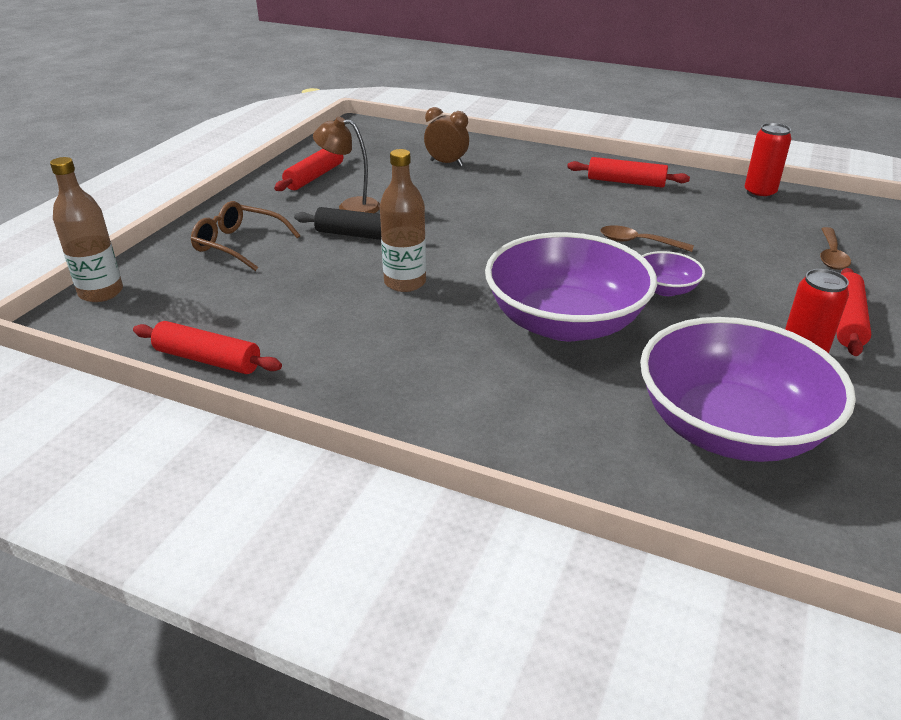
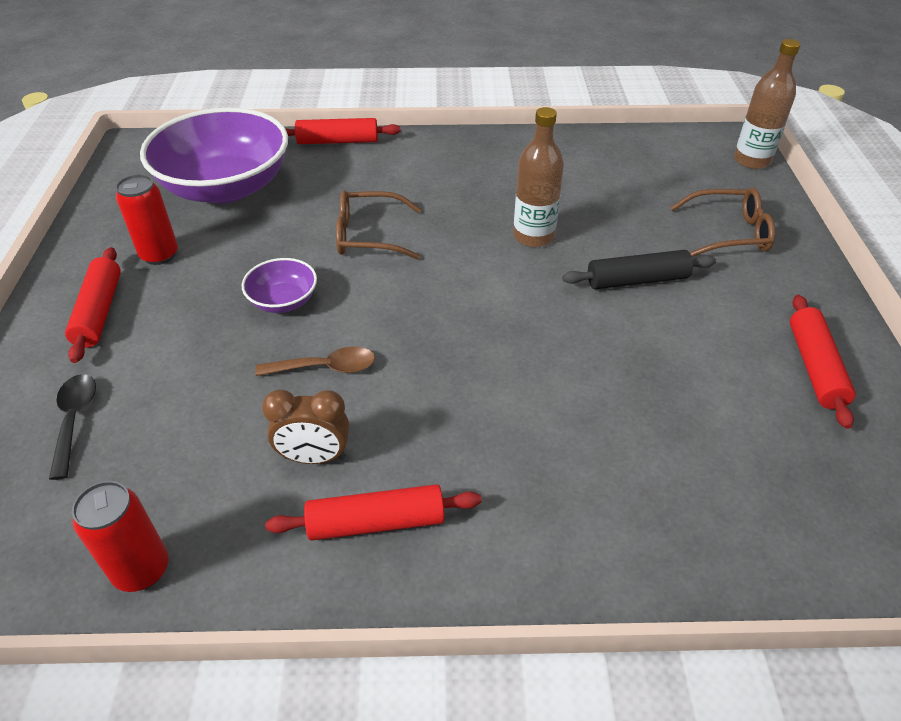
camera: 155 degrees right, 10 degrees up
red rolling pin [133,321,282,374] -> red rolling pin moved to [285,118,400,144]
brown lamp [313,117,380,213] -> none
brown clock [424,107,469,167] -> brown clock moved to [262,390,349,464]
purple bowl [485,232,657,341] -> brown glasses [336,190,421,260]
brown spoon [820,227,851,270] -> black spoon [49,374,96,480]

